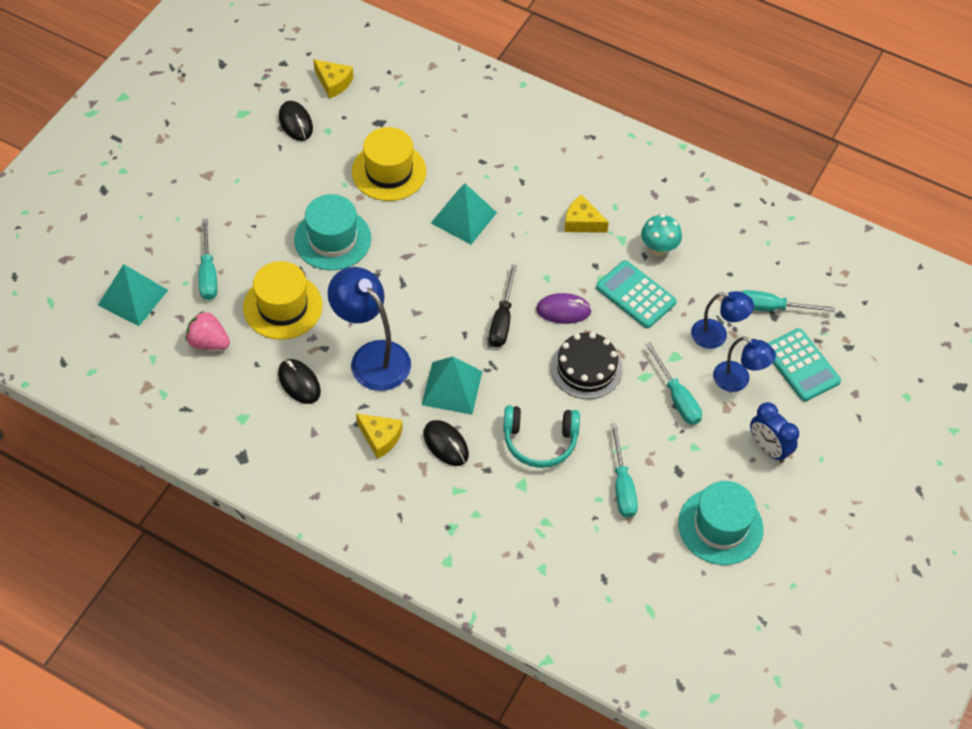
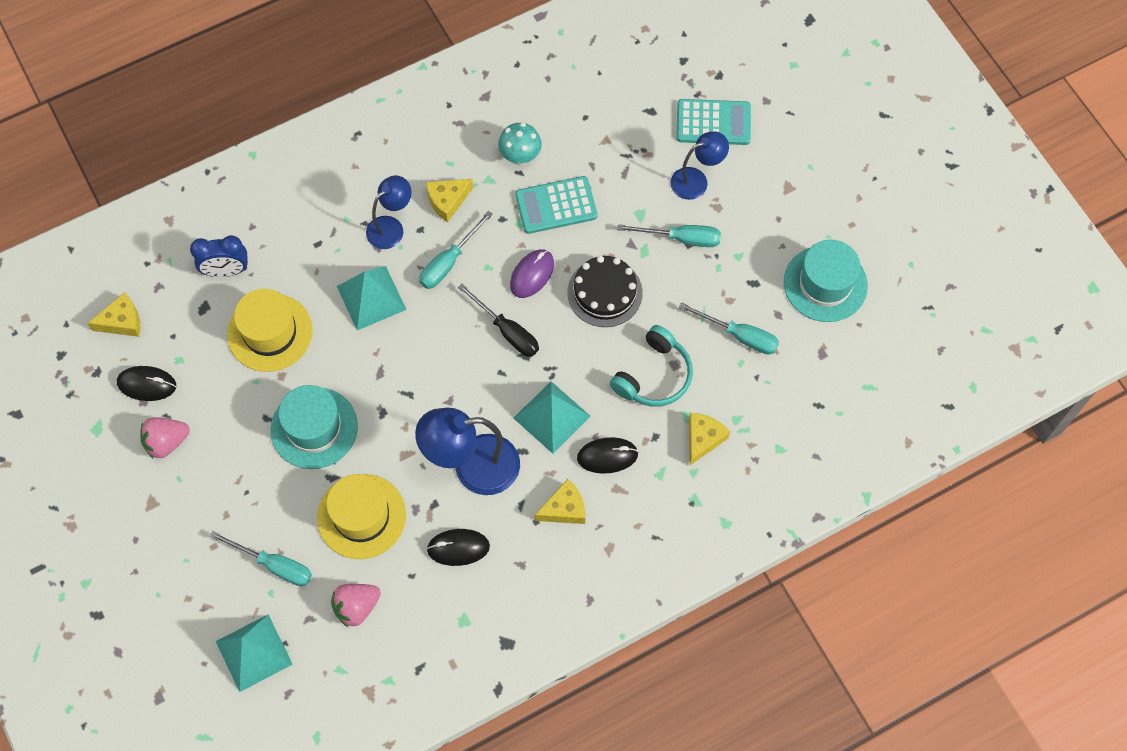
camera: 55 degrees left, 10 degrees up
blue lamp [691,291,754,349] -> blue lamp moved to [366,175,412,249]
turquoise screwdriver [741,290,835,312] -> turquoise screwdriver moved to [419,211,493,289]
blue clock [750,402,799,463] -> blue clock moved to [190,235,248,277]
none -> pink strawberry [140,417,190,458]
none -> yellow cheese [689,413,730,465]

